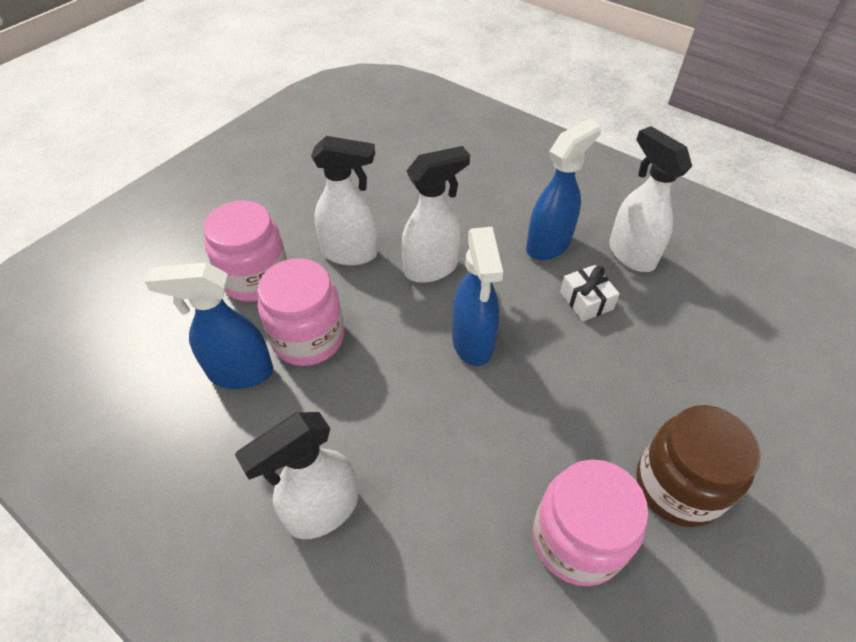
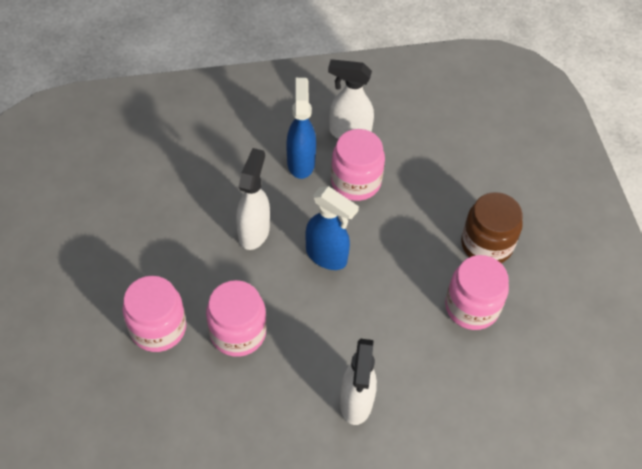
camera: 50 degrees left, 5 degrees up
blue spray bottle [145,262,273,389] -> none
white spray bottle [311,136,378,266] -> none
white gift [560,265,620,321] -> pink jar [331,129,385,201]

